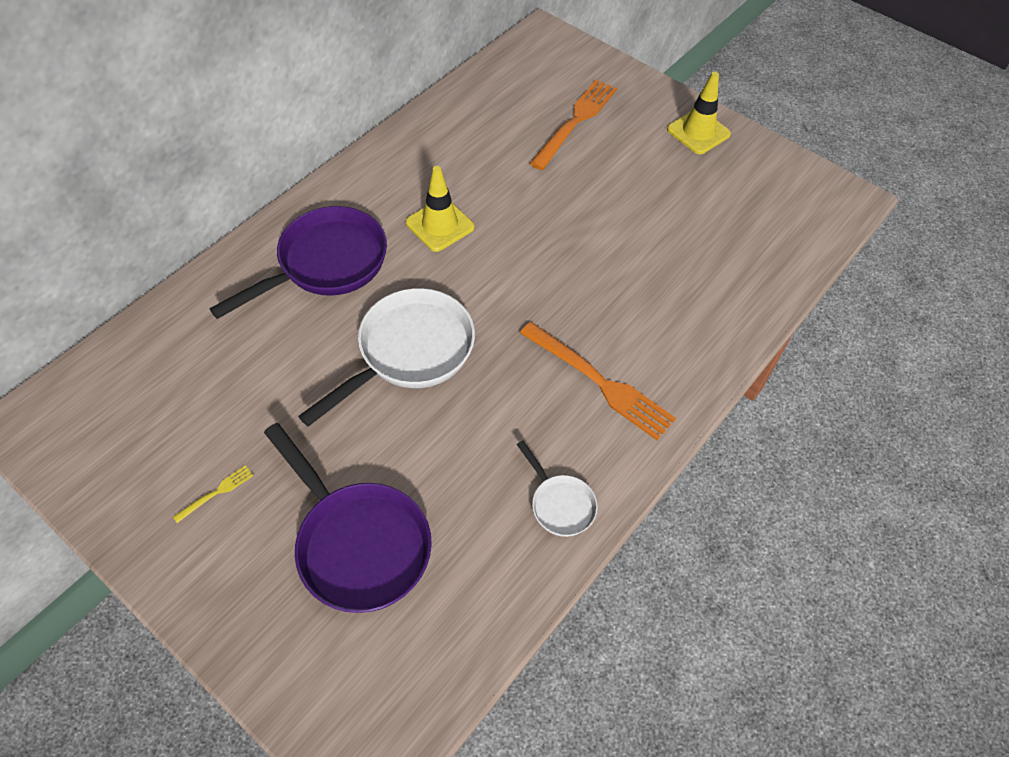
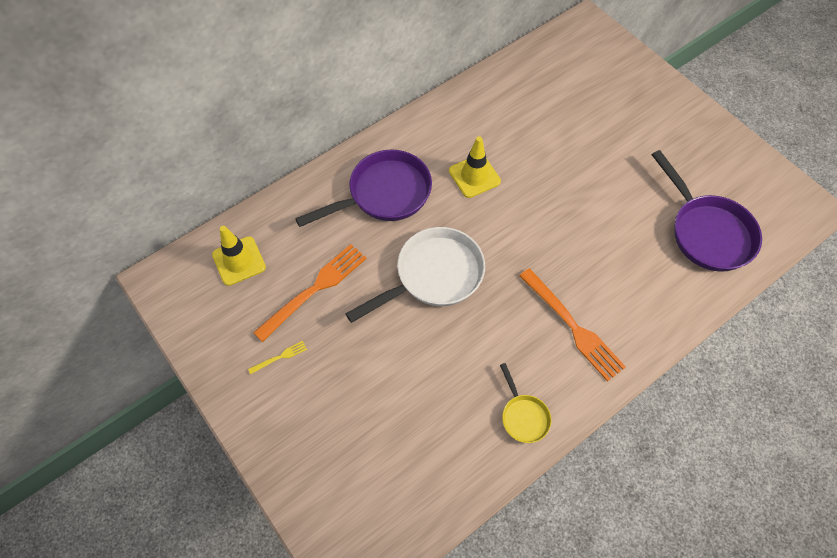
camera: 15 degrees right, 5 degrees up
purple pan [264,423,432,613] -> purple pan moved to [652,150,762,272]
white pan [517,441,598,537] -> yellow pan [500,363,551,443]
orange fork [530,80,617,170] -> orange fork moved to [253,244,367,342]
yellow traffic cone [667,71,731,154] -> yellow traffic cone moved to [212,226,266,286]

